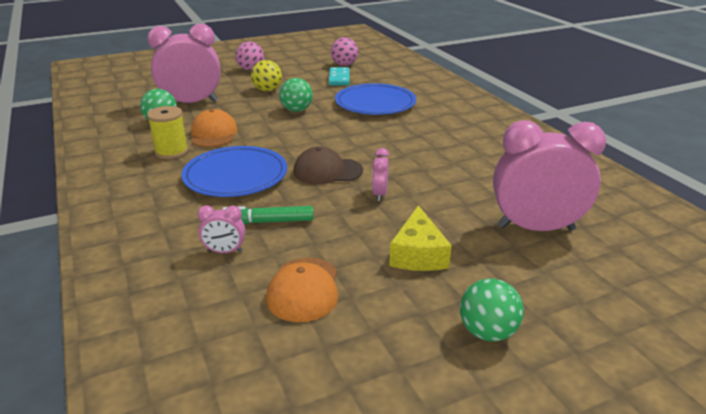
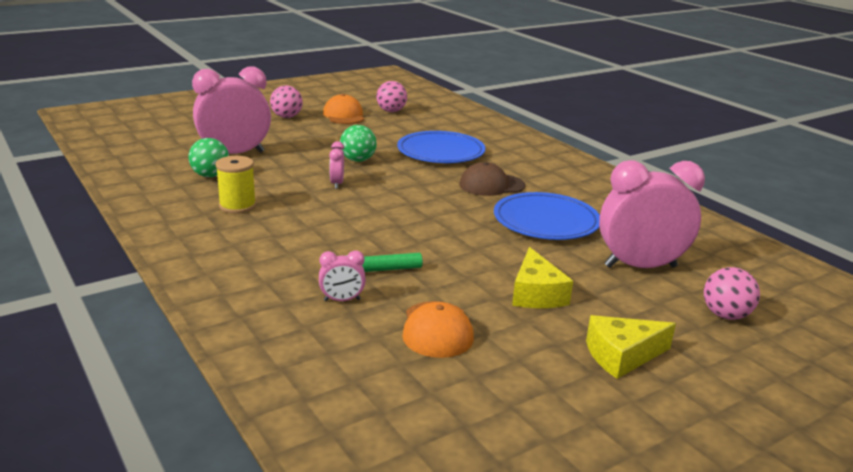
camera: 10 degrees left, 5 degrees down
blue plate [181,146,287,197] -> blue plate moved to [494,192,600,240]
orange cap [191,109,237,147] -> orange cap moved to [323,94,364,124]
yellow ball [251,60,282,91] -> none
brown cap [293,147,363,185] -> brown cap moved to [460,162,525,196]
turquoise domino [329,67,350,85] -> none
pink clock [372,148,389,201] -> pink clock moved to [329,141,344,189]
green ball [460,279,524,342] -> yellow cheese [586,315,676,379]
none -> pink ball [704,267,760,320]

